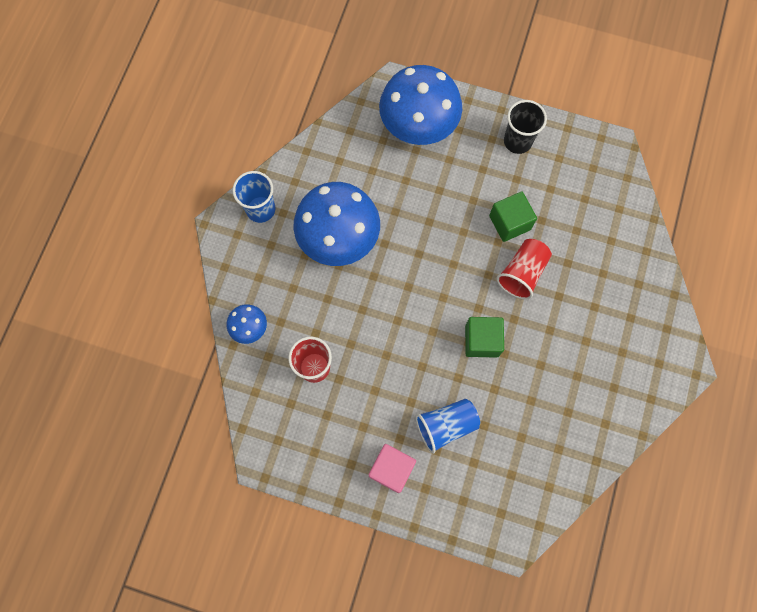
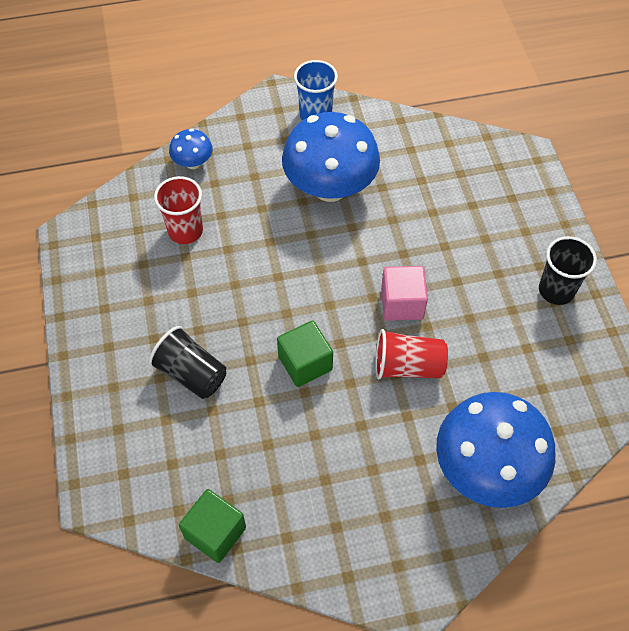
camera: 60 degrees right, 15 degrees down
pink cube [369,444,416,493] -> pink cube moved to [381,266,428,321]
blue mushroom [379,65,462,145] -> blue mushroom moved to [436,392,555,508]
blue cup [416,399,480,454] -> black cup [149,326,226,399]
green cube [489,192,537,242] -> green cube moved to [179,489,246,563]

